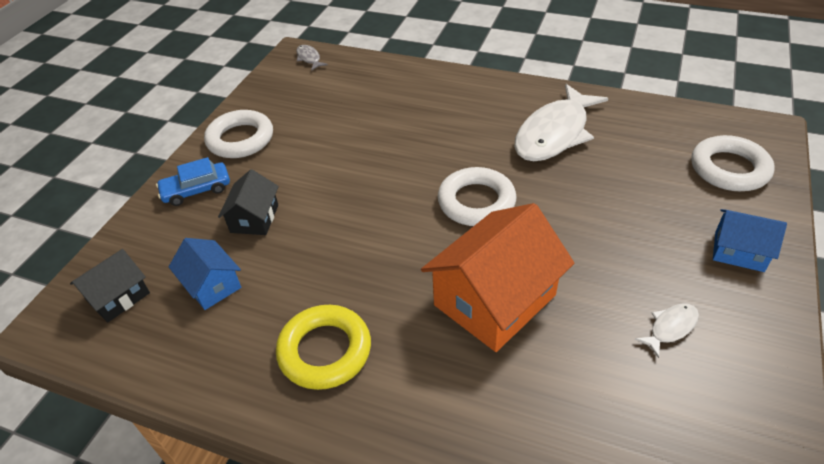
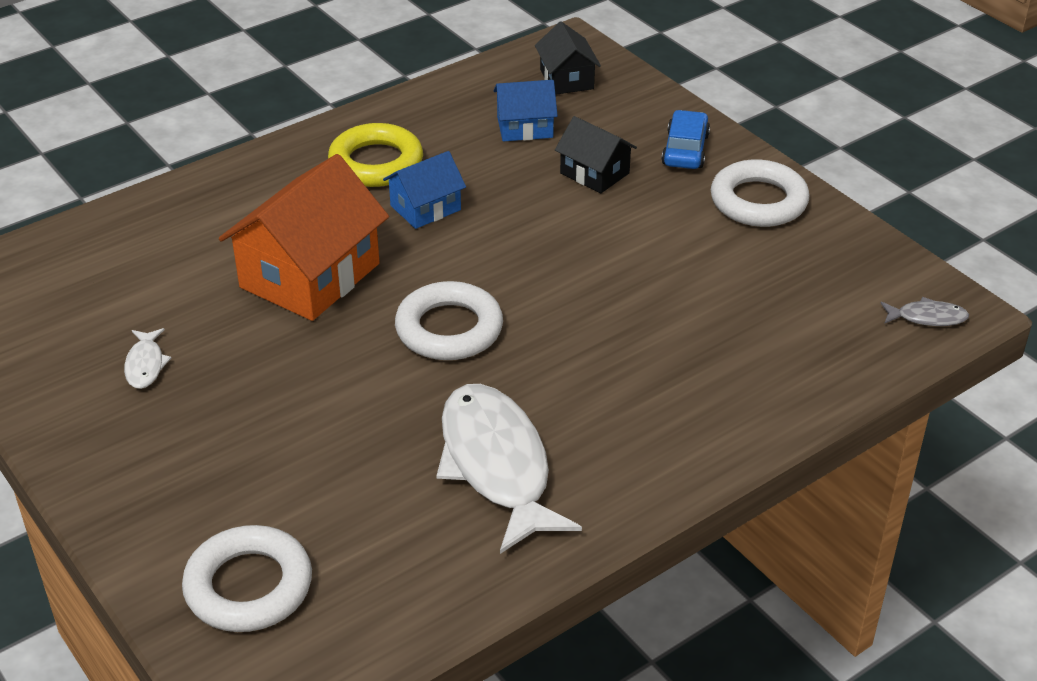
camera: 120 degrees right, 5 degrees down
orange house [421,203,575,352] -> orange house turned 45 degrees clockwise [219,154,389,321]
blue house [713,209,787,272] -> blue house moved to [383,151,466,229]

